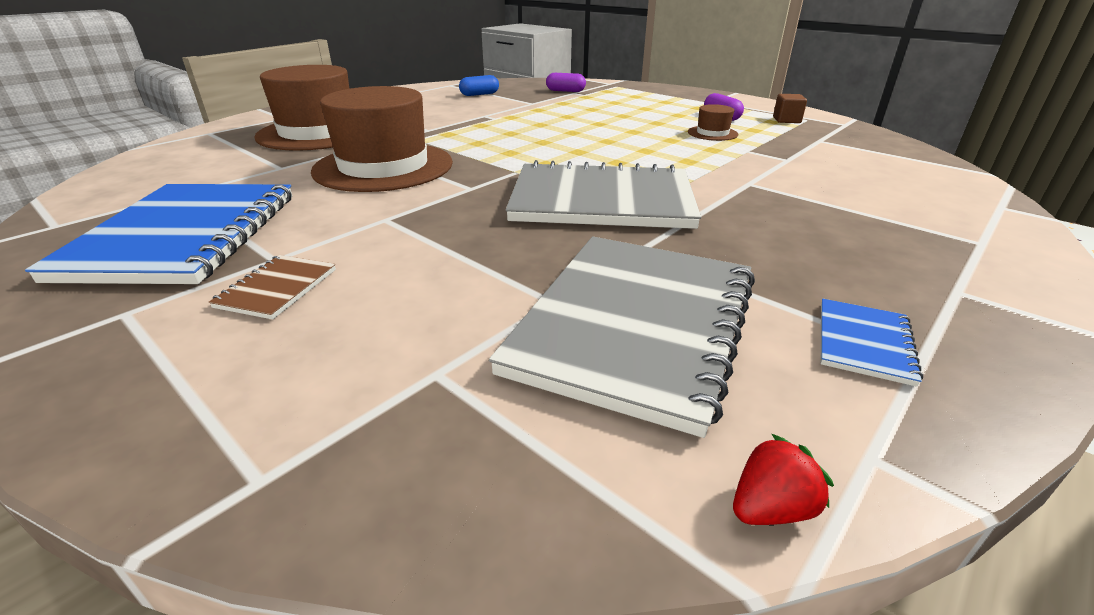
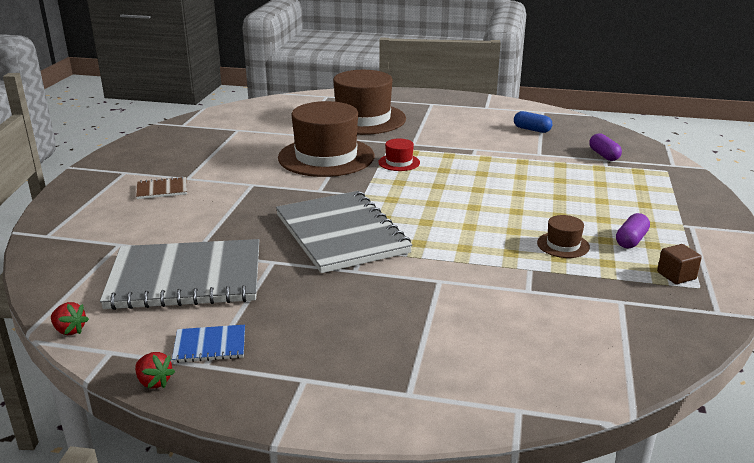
camera: 60 degrees right, 5 degrees down
blue notebook [25,184,292,284] -> none
none -> red strawberry [135,352,175,389]
none -> red hat [378,138,420,171]

